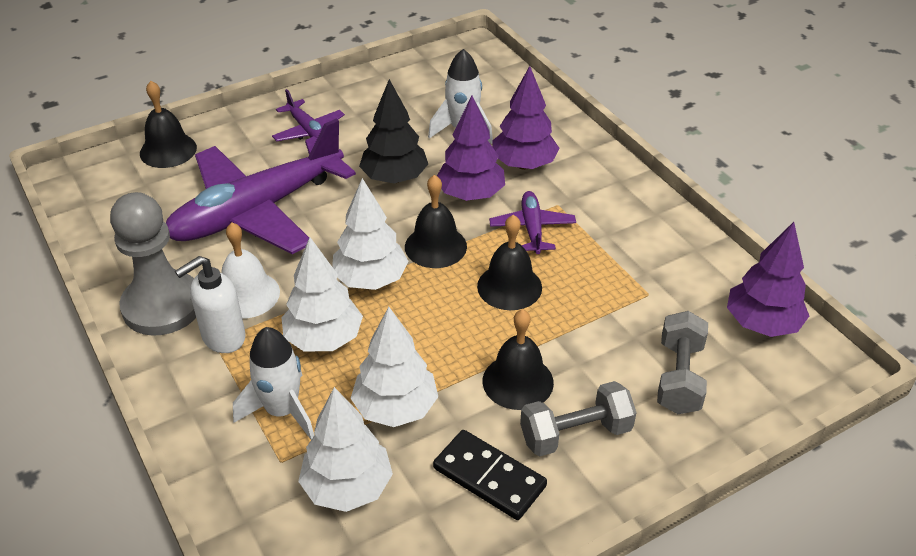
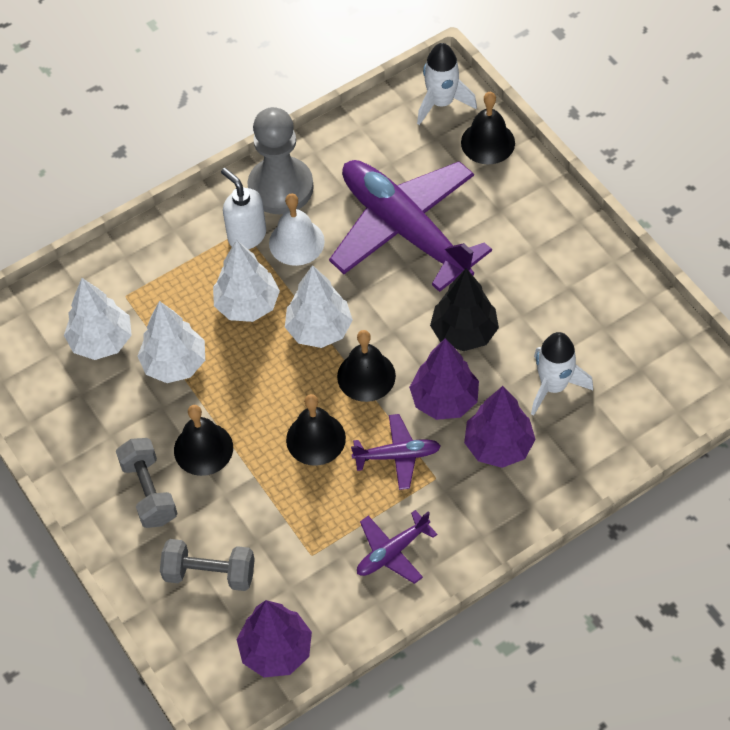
camera: 90 degrees right, 15 degrees up
white rocket [233,327,314,440] -> white rocket moved to [417,43,477,125]
purple plane [272,89,345,141] -> purple plane moved to [357,510,437,584]
black domino [433,430,547,520] -> none

